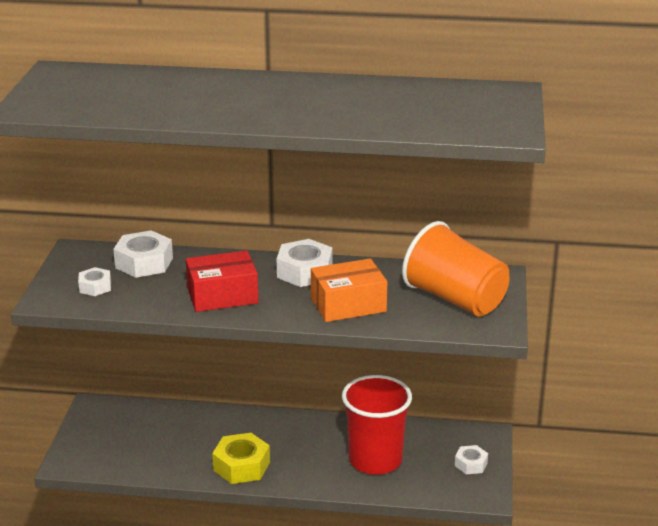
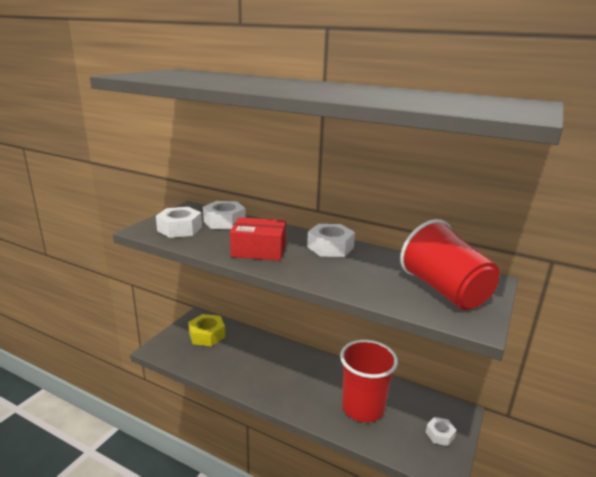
camera: 20 degrees right, 5 degrees down
white nut [78,267,111,296] -> white nut [156,207,202,238], size x1.71
yellow nut [212,433,270,484] -> yellow nut moved to [188,314,225,346]
orange box [311,258,387,322] -> none
orange cup [402,221,510,316] -> red cup [400,219,500,310]

